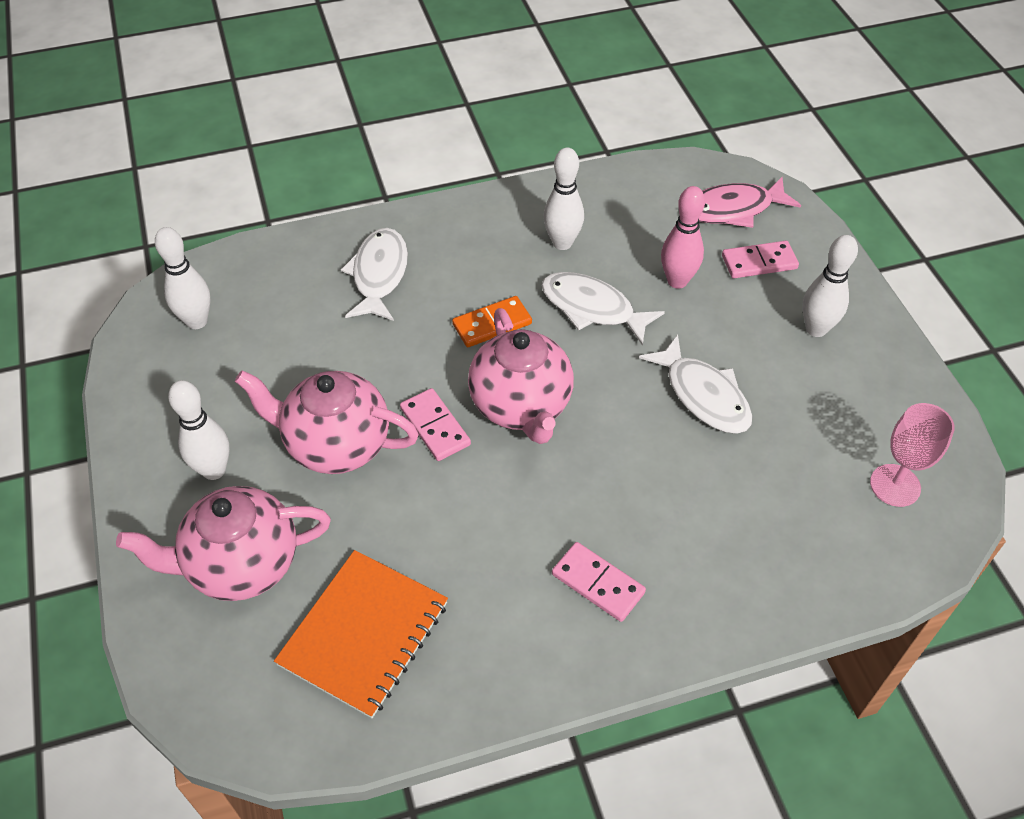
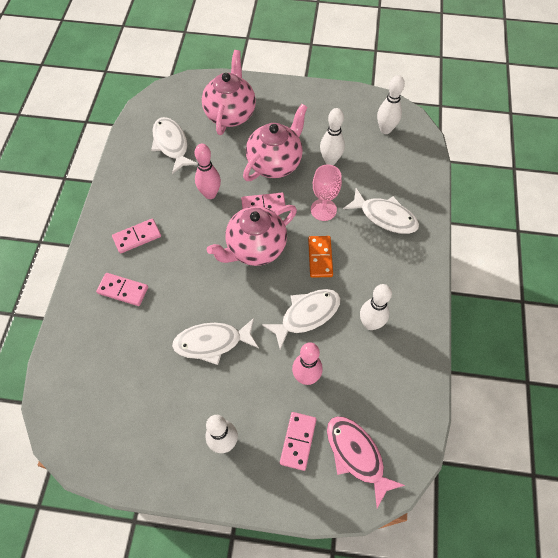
camera: 115 degrees right, 10 degrees up
white bowling pin [168,380,230,480] -> white bowling pin moved to [320,108,345,165]
orange notebook [274,550,448,718] -> white fish [151,117,198,174]
pink teapot [468,308,574,444] -> pink teapot turned 45 degrees counterclockwise [207,205,297,266]
pink fish [699,177,801,228] -> pink fish turned 45 degrees counterclockwise [327,416,405,508]
pink goblet [870,403,955,507] -> pink goblet moved to [311,165,342,221]
none -> pink domino [96,273,148,306]
none -> pink bowling pin [194,144,221,199]

